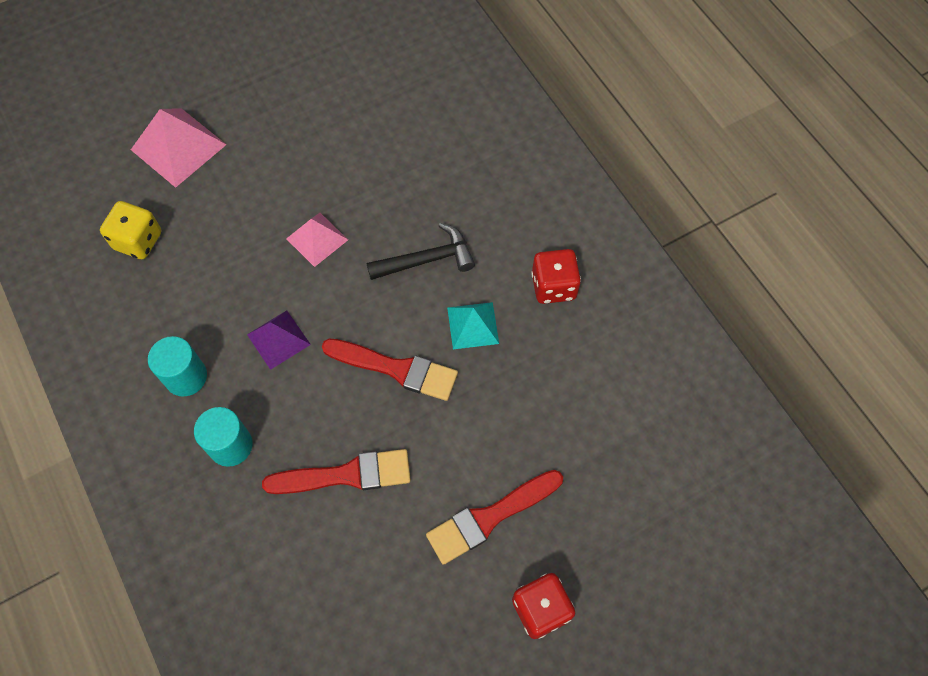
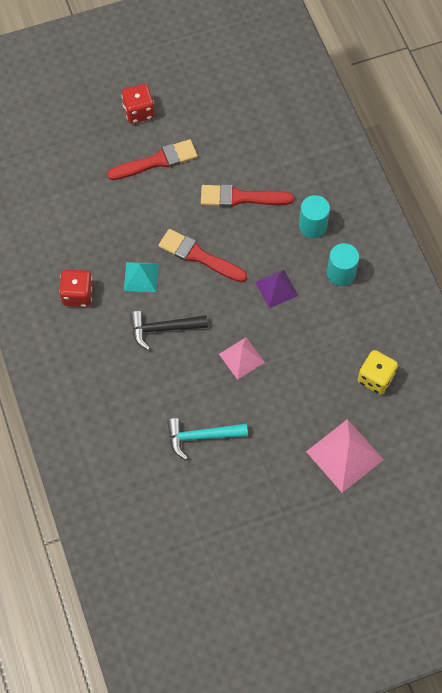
camera: 170 degrees left, 0 degrees up
none -> turquoise hammer [167,418,248,460]

